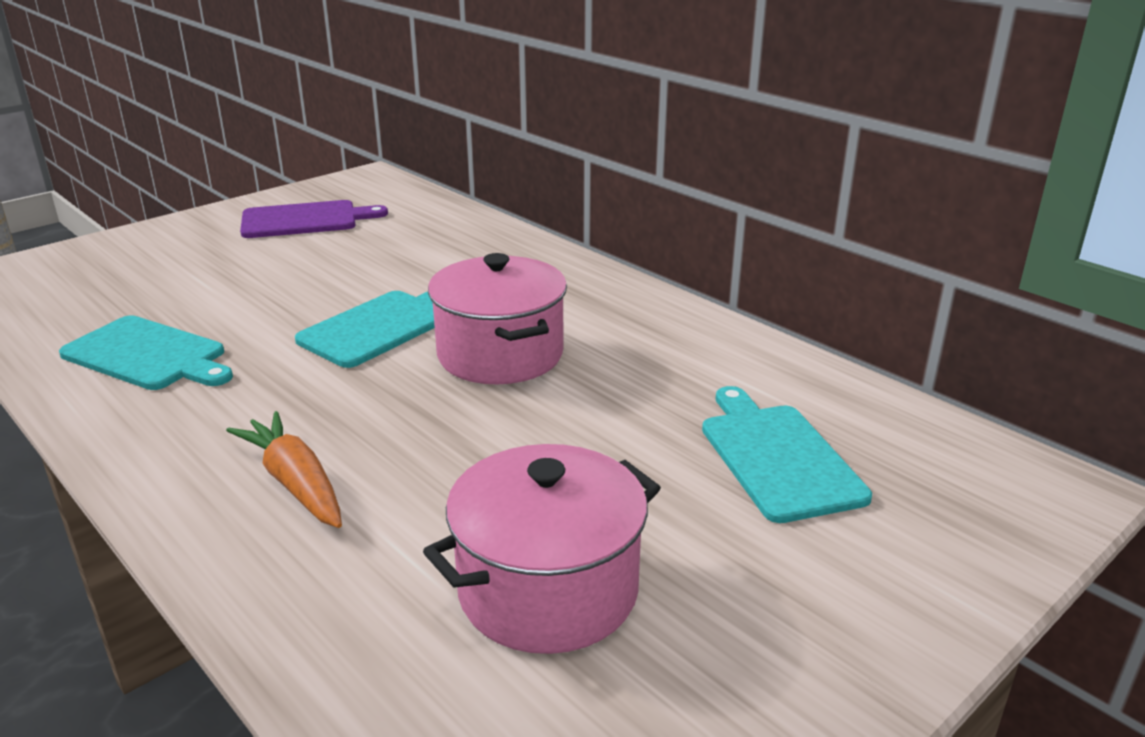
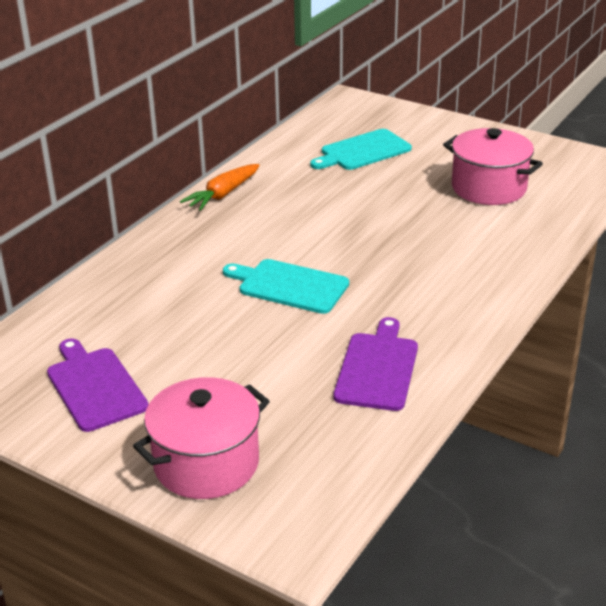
camera: 105 degrees left, 5 degrees up
turquoise cutting board [59,315,233,390] -> purple cutting board [333,317,418,411]
orange carrot [226,411,342,528] -> orange carrot moved to [180,164,260,211]
pink pot [428,253,567,384] -> pink pot moved to [133,377,270,499]

